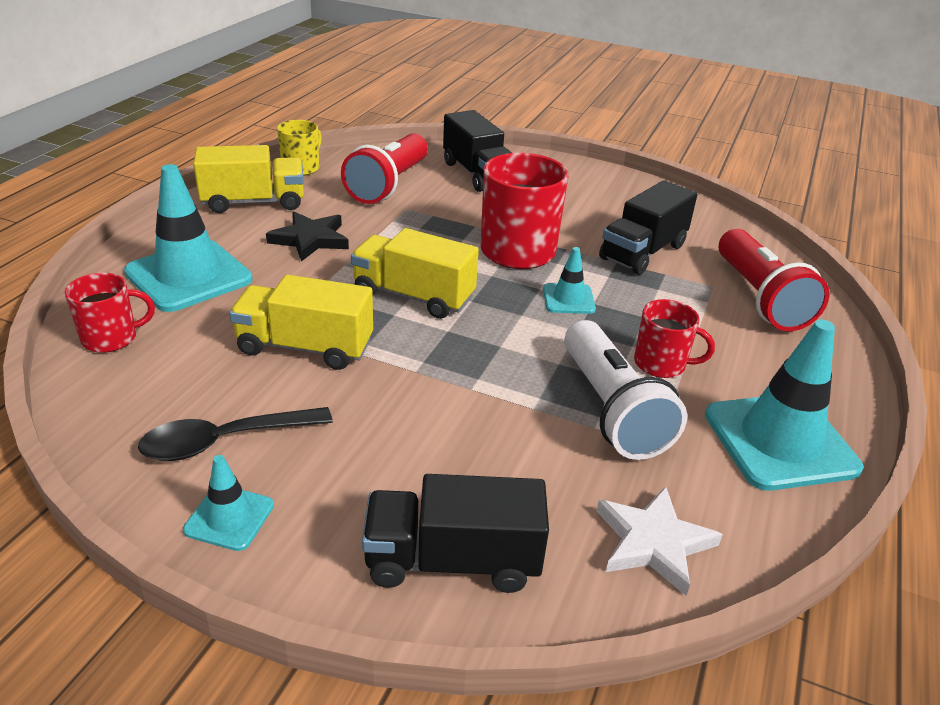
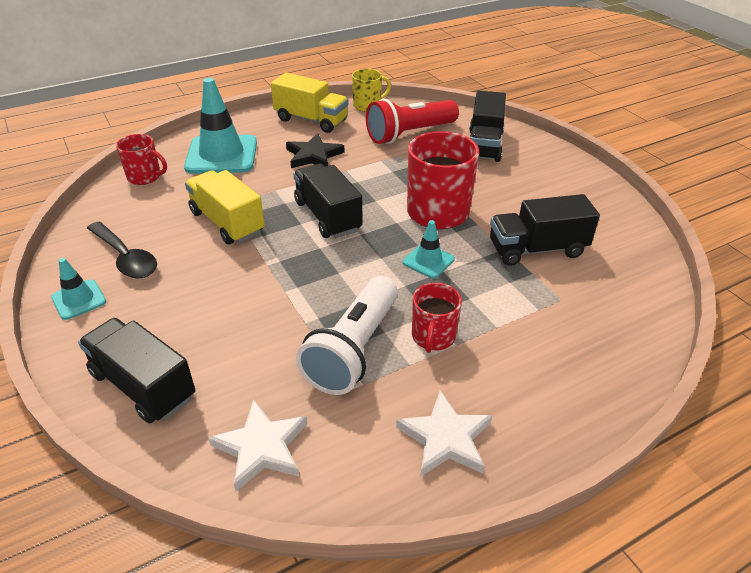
camera: 40 degrees right, 5 degrees up
black spoon [138,407,333,461] -> black spoon turned 150 degrees counterclockwise [87,222,157,278]
yellow truck [351,228,479,319] -> black truck [293,163,363,238]
red mug [634,299,715,378] -> red mug turned 45 degrees clockwise [412,283,462,353]
turquoise traffic cone [705,320,863,491] -> white star [396,391,492,476]
red flashlight [719,229,830,331] -> none

